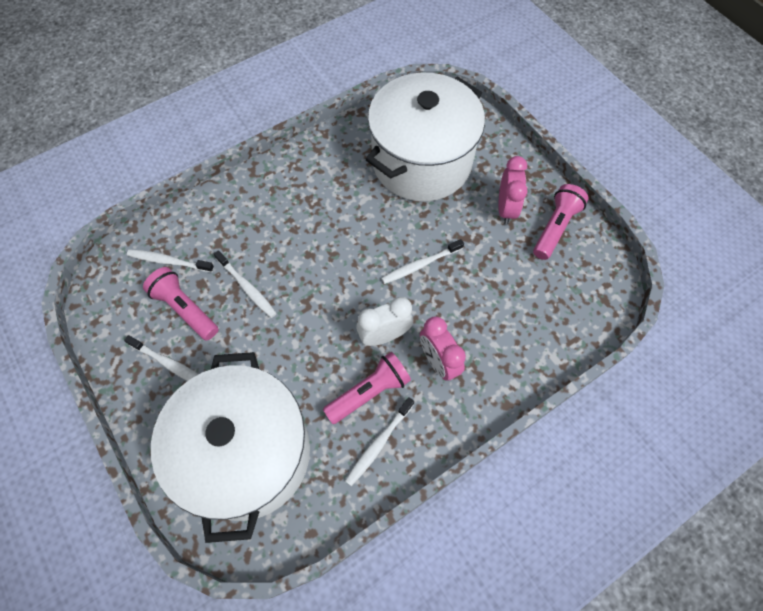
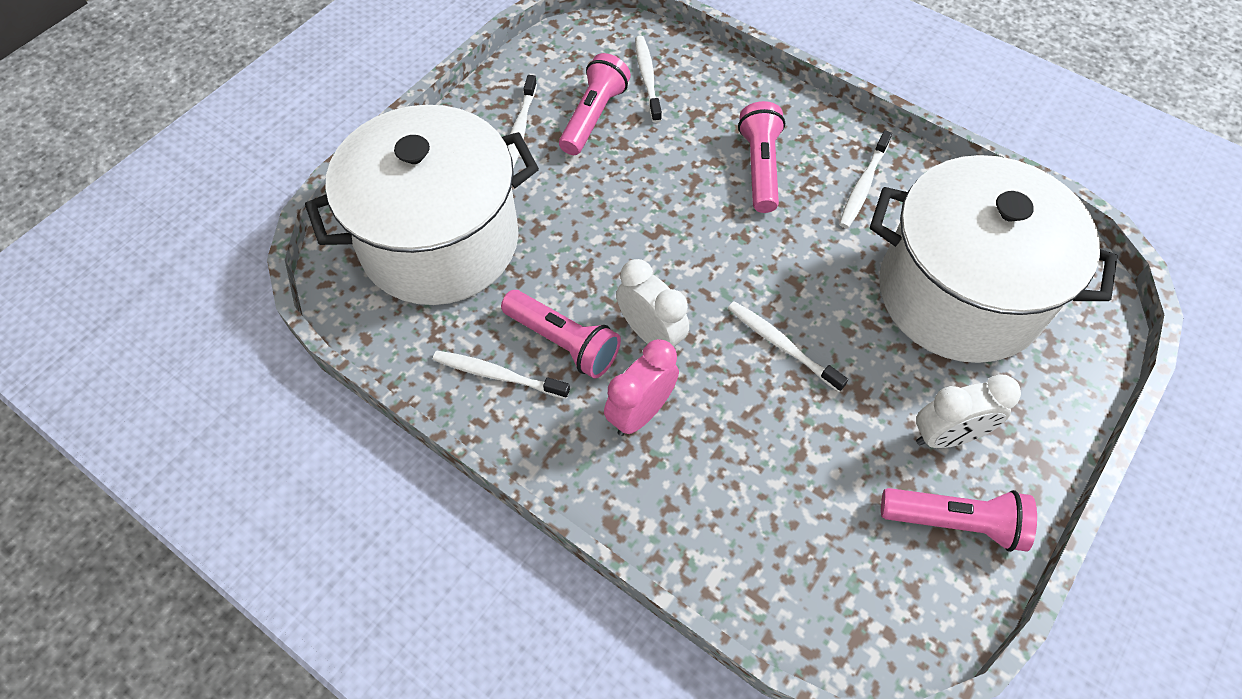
camera: 70 degrees right, 5 degrees down
white toothbrush [214,250,277,318] -> white toothbrush moved to [839,130,892,228]
pink clock [498,156,528,224] -> white clock [916,374,1021,448]
none -> pink flashlight [738,101,785,213]

